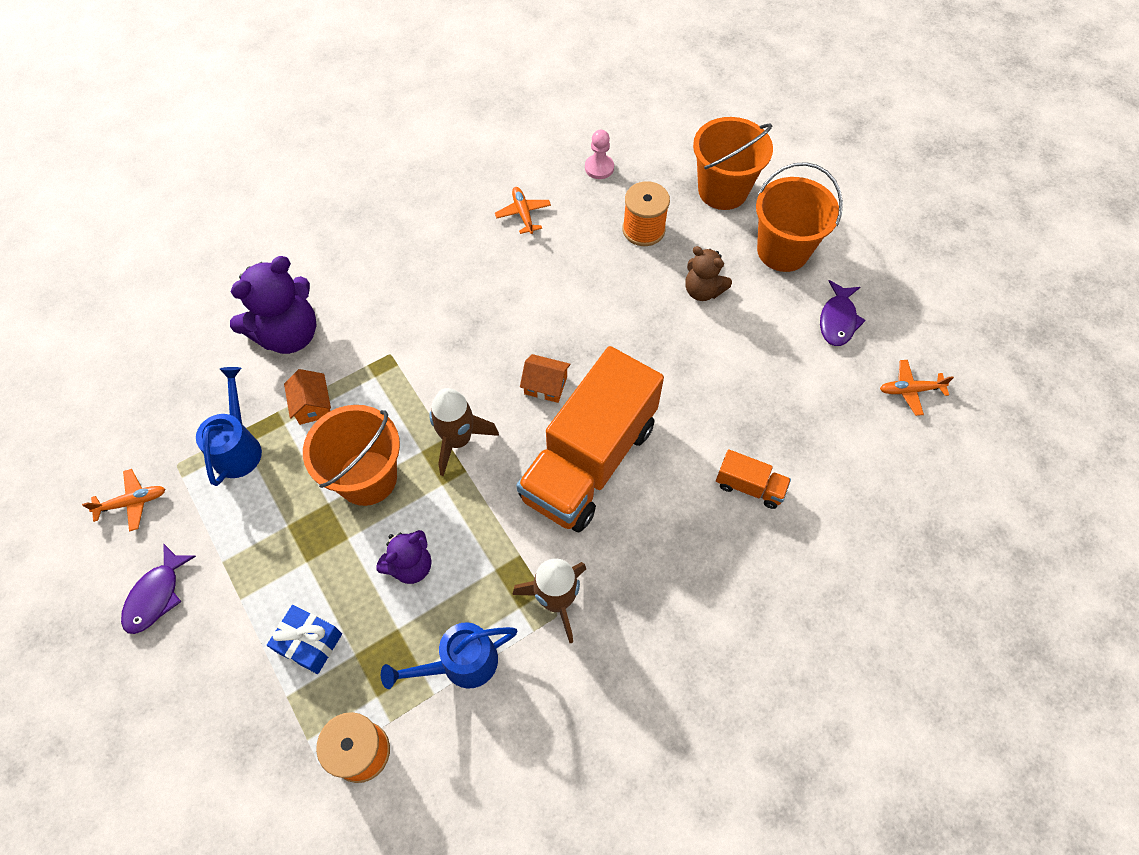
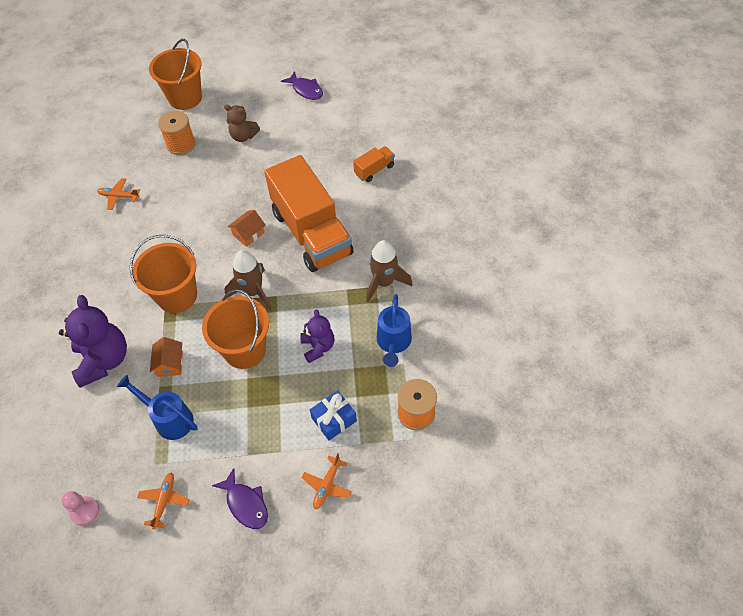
camera: 60 degrees left, 5 degrees down
orange house [284,369,331,425] -> orange house turned 75 degrees clockwise [150,337,183,377]
pink pawn [585,130,614,179] -> pink pawn moved to [62,491,99,526]
brown teddy bear [685,246,732,301] -> brown teddy bear turned 45 degrees clockwise [224,105,260,142]
orange bucket [756,162,843,272] -> orange bucket moved to [130,235,197,313]
orange plane [880,360,954,416] -> orange plane moved to [301,453,352,509]

